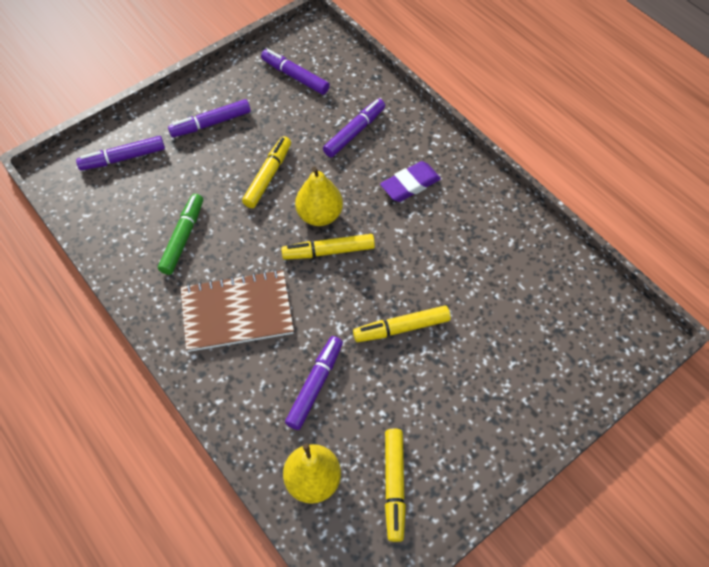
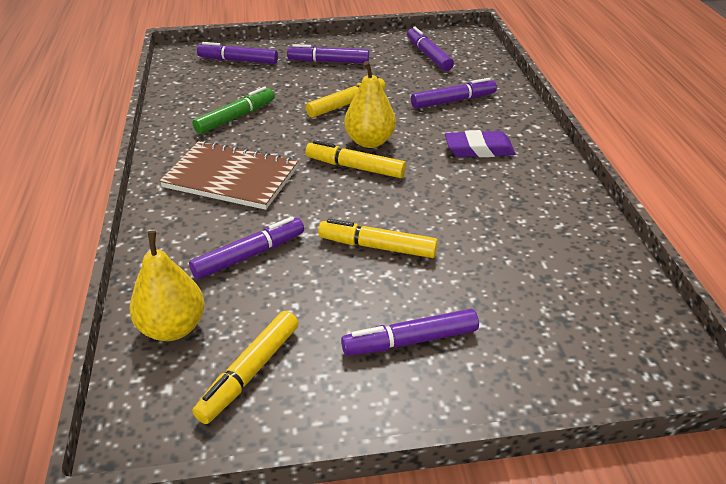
camera: 30 degrees right, 20 degrees down
none -> purple marker [341,309,479,356]

